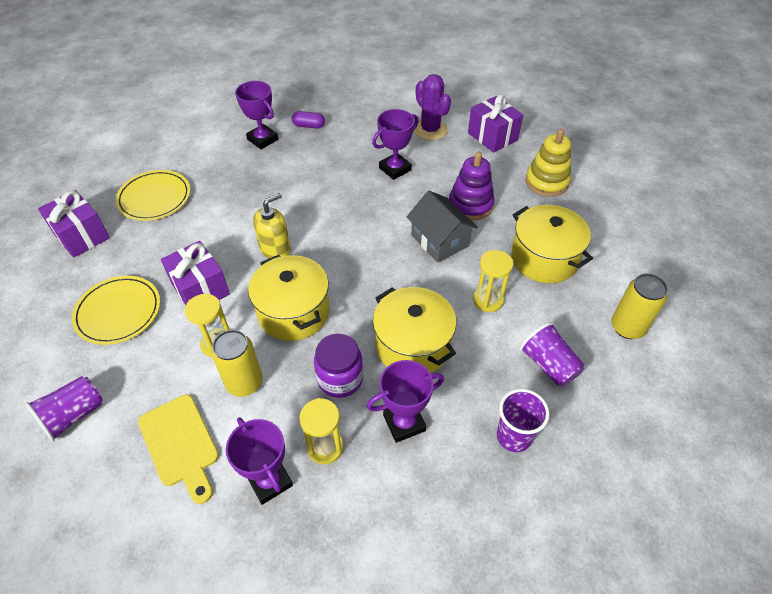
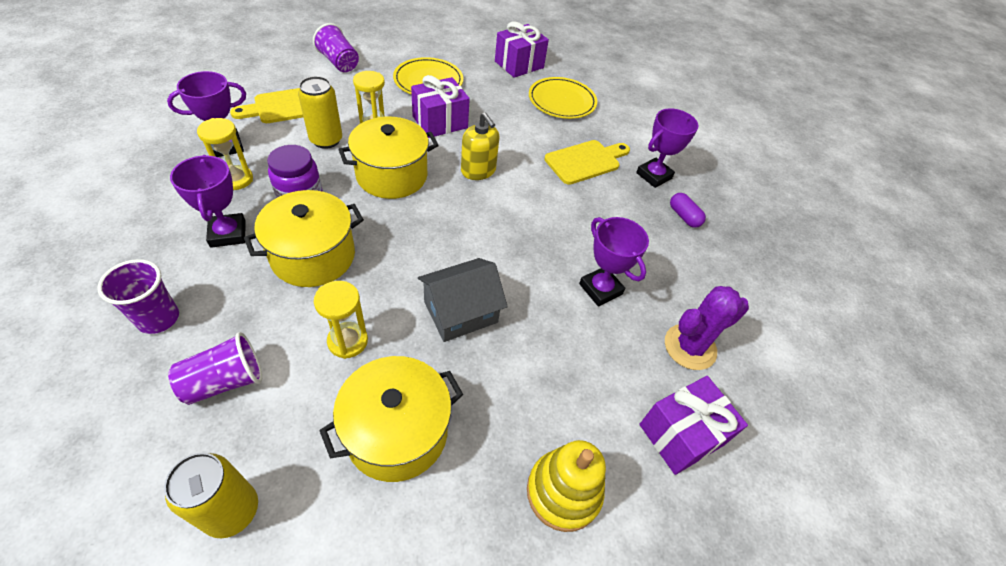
camera: 90 degrees right, 0 degrees up
purple capsule [292,111,325,129] -> purple capsule turned 45 degrees counterclockwise [670,193,706,228]
purple stacking toy [449,152,495,221] -> none
none -> yellow cutting board [544,140,630,185]

